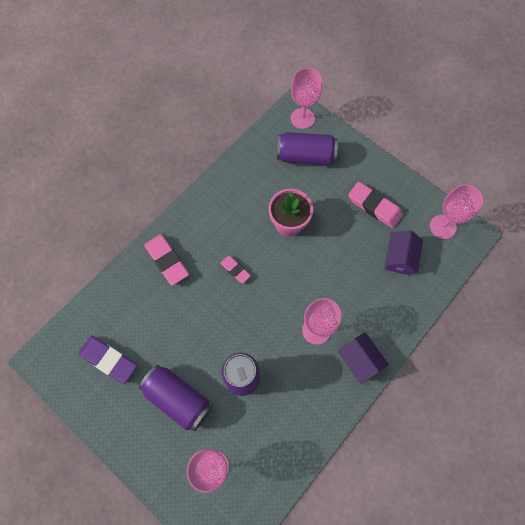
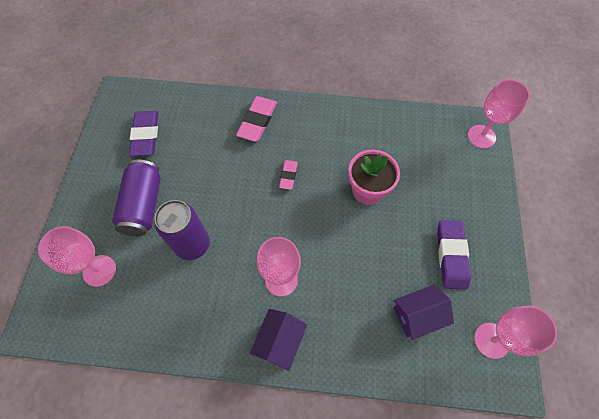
camera: 55 degrees right, 5 degrees down
purple can [277,132,338,165] -> none
pink eraser [348,182,403,228] -> purple eraser [437,220,471,289]

